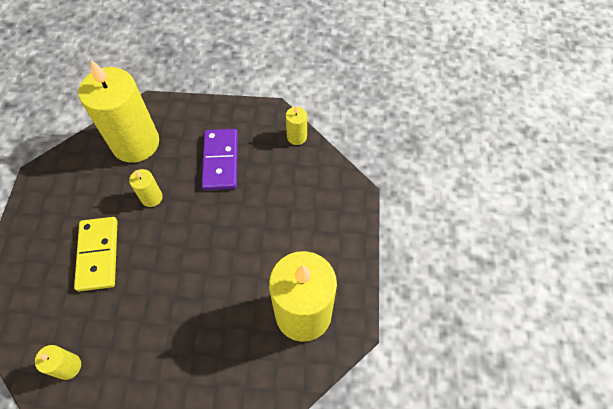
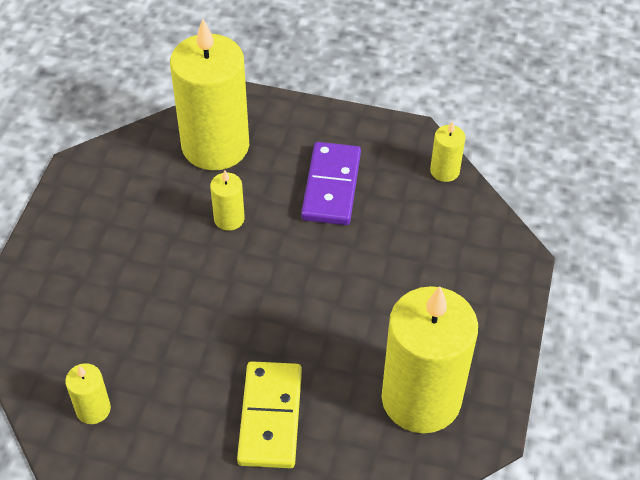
camera: 10 degrees right, 10 degrees down
yellow domino [74,217,118,292] -> yellow domino moved to [237,361,302,468]

